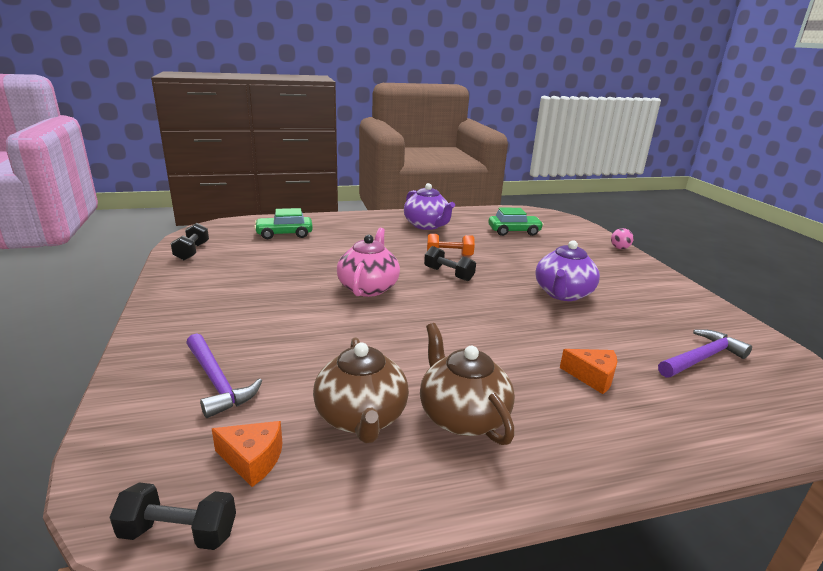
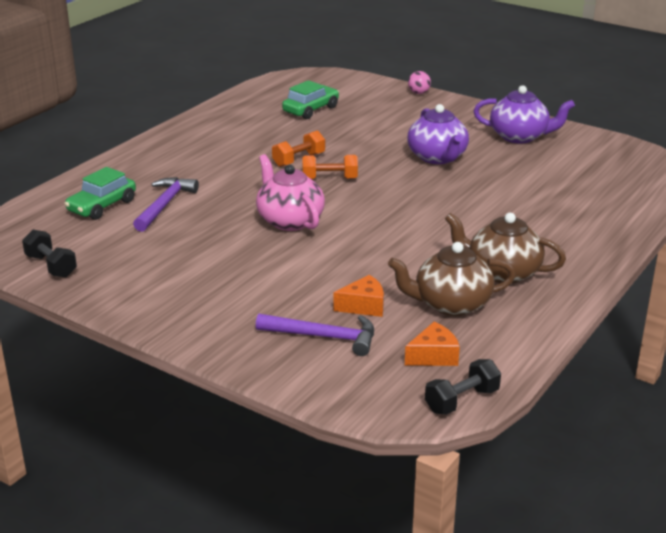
camera: 40 degrees left, 5 degrees up
brown teapot [313,337,409,443] -> brown teapot turned 135 degrees clockwise [388,242,516,316]
purple teapot [404,183,455,230] -> purple teapot moved to [474,85,575,144]
black dumbbell [424,246,476,281] -> orange dumbbell [302,155,358,179]
orange cheese [560,349,617,394] -> orange cheese moved to [333,275,384,317]
purple hammer [658,330,752,378] -> purple hammer moved to [133,177,199,232]

